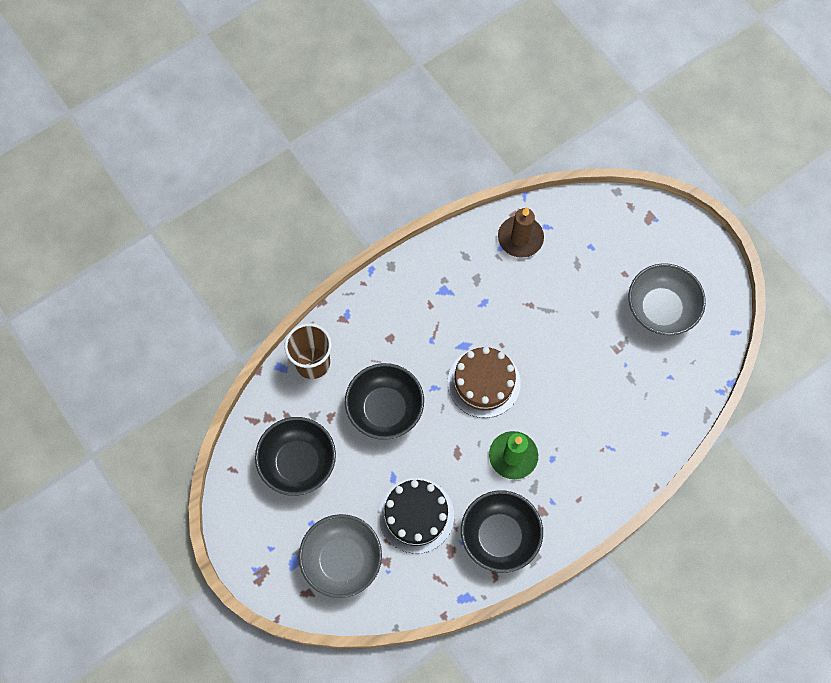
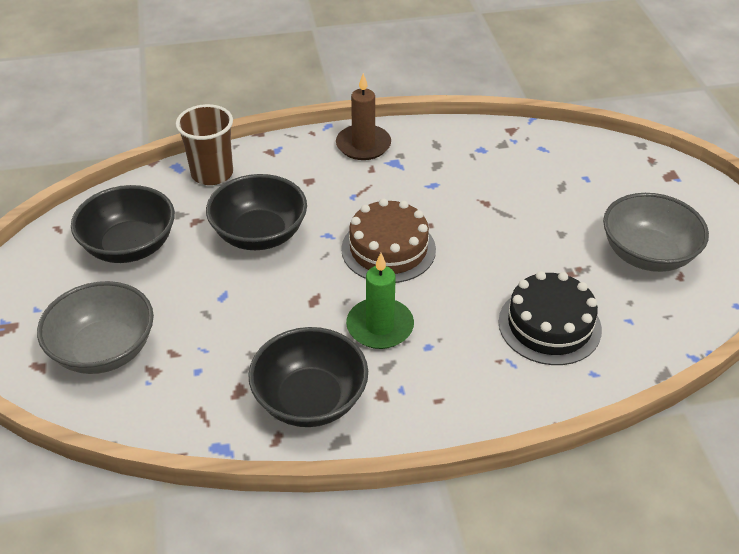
camera: 25 degrees right, 25 degrees down
black cake [378,478,454,554] -> black cake moved to [498,271,602,365]
brown candle [498,207,544,258] -> brown candle moved to [336,73,391,160]

